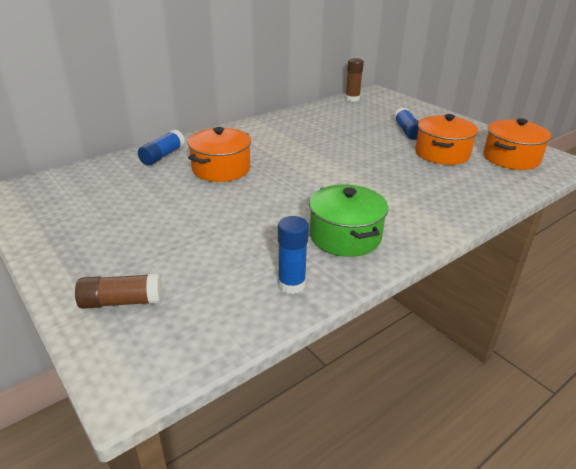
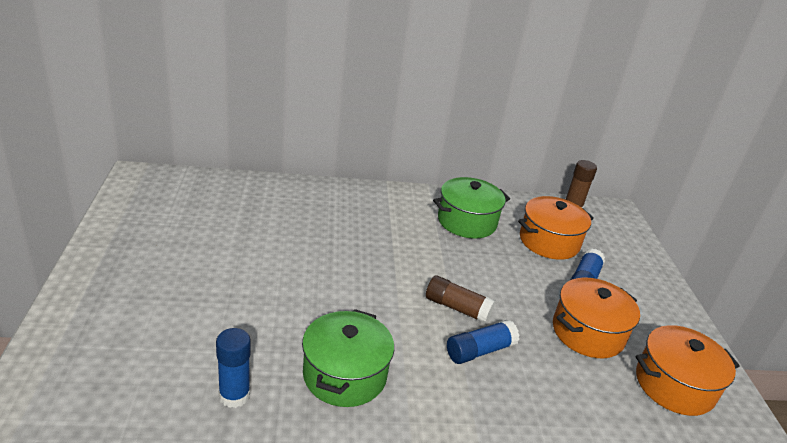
camera: 30 degrees right, 0 degrees up
brown glue stick [75,274,162,309] -> brown glue stick moved to [426,275,495,324]
blue glue stick [138,130,185,165] -> blue glue stick moved to [447,320,519,364]
orange pot [188,127,251,182] -> orange pot moved to [518,196,594,260]
none -> green pot [433,177,510,239]

